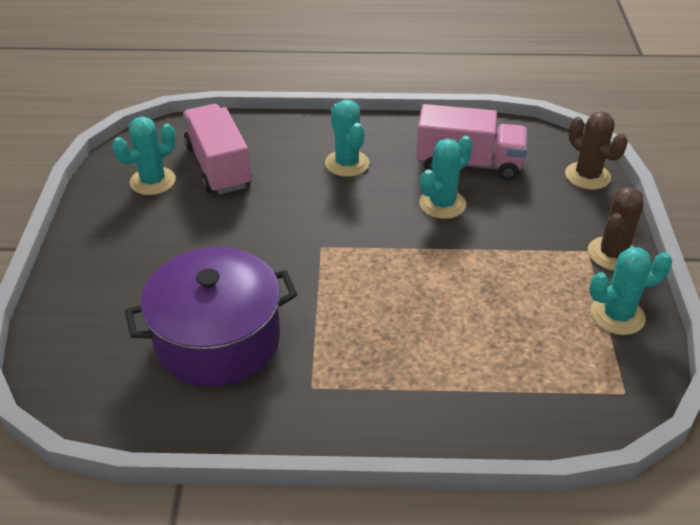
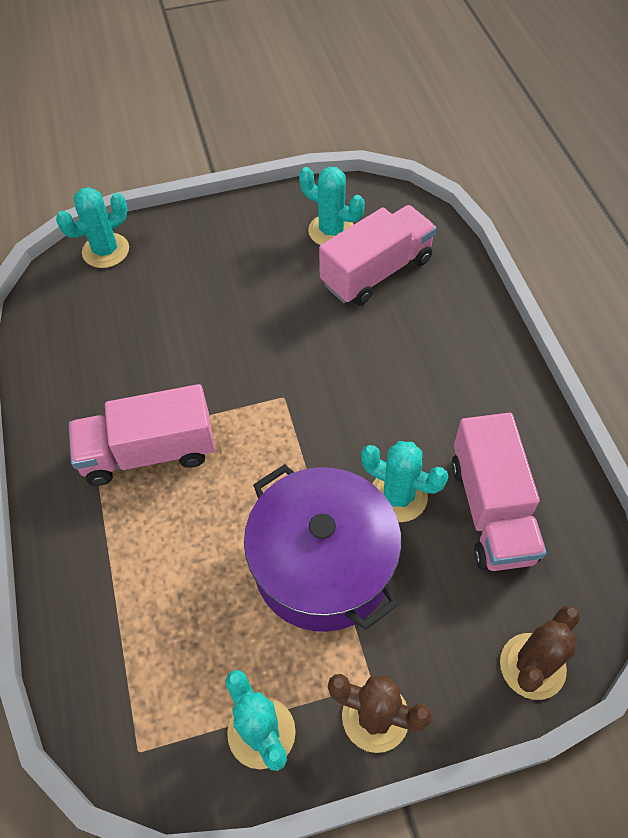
camera: 75 degrees right, 15 degrees up
purple pot [125,247,297,387] -> purple pot moved to [244,464,401,632]
turquoise cactus [325,100,369,177] -> turquoise cactus moved to [56,187,129,268]
none -> pink truck [68,384,215,486]

